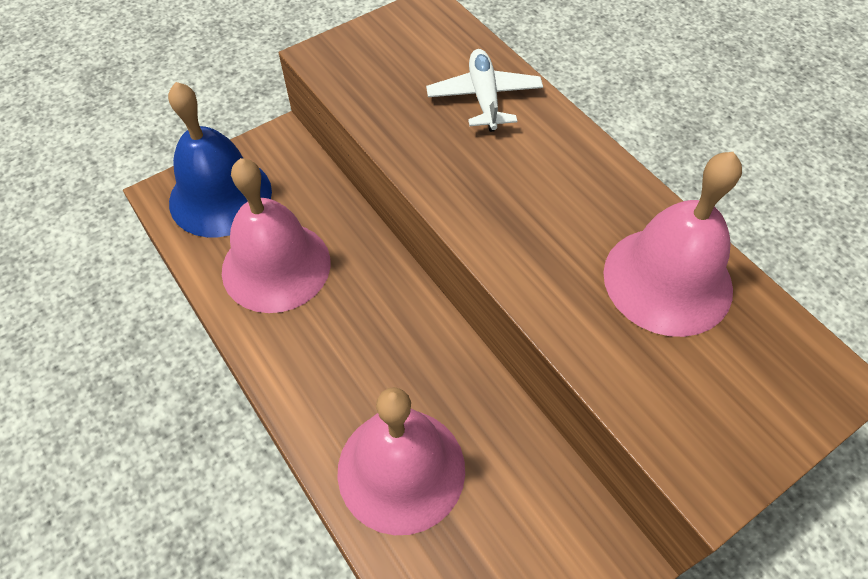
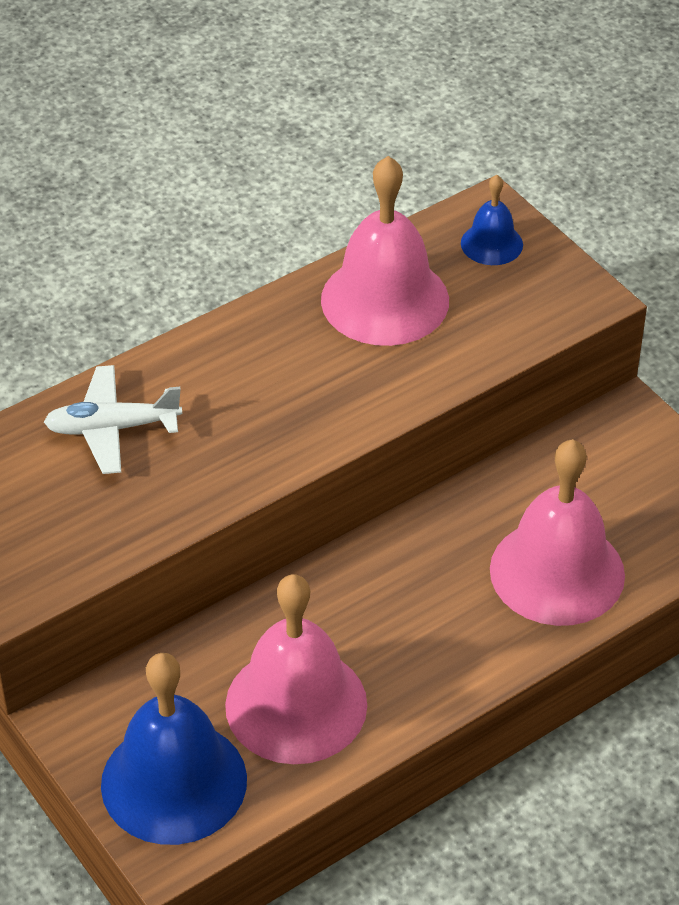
camera: 90 degrees left, 10 degrees down
none -> blue bell [461,175,523,265]

